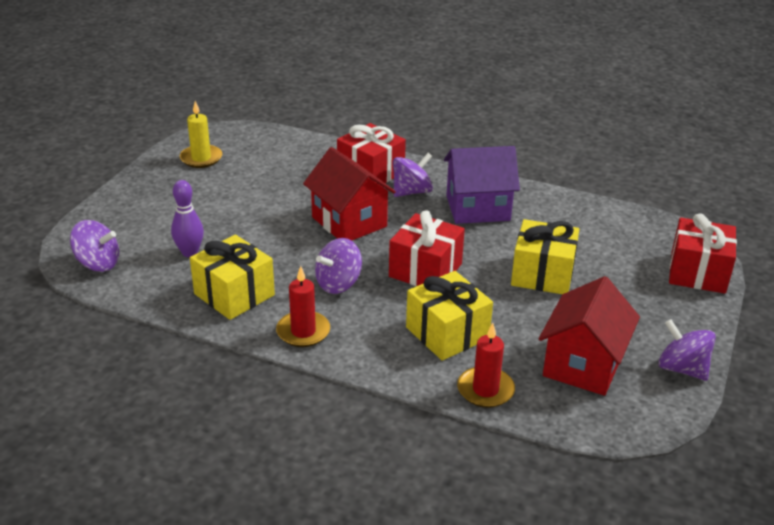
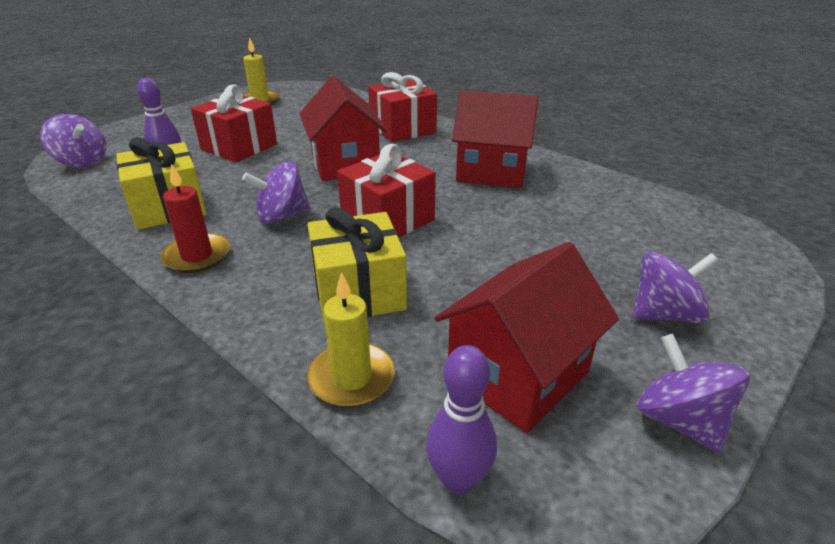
camera: 20 degrees right, 0 degrees up
purple spinning top [393,153,433,197] -> purple spinning top moved to [633,252,718,323]
purple house [444,146,520,224] -> red house [452,90,538,188]
red candle [457,323,515,408] -> yellow candle [307,272,395,407]
yellow gift [511,219,579,294] -> none
red gift [669,213,737,294] -> red gift moved to [191,85,277,163]
none -> purple bowling pin [426,345,497,494]

